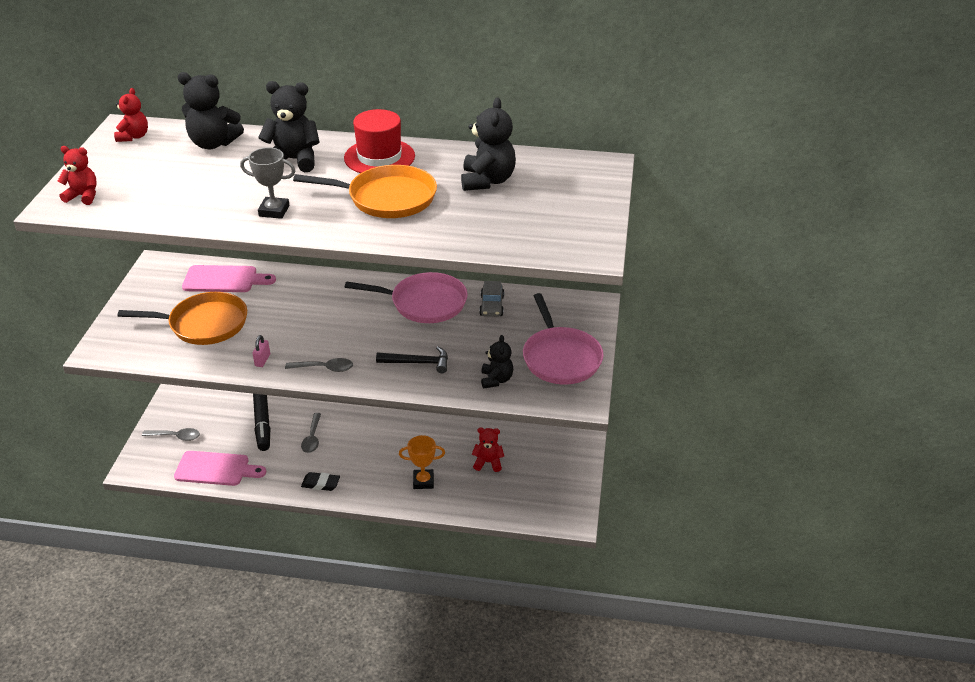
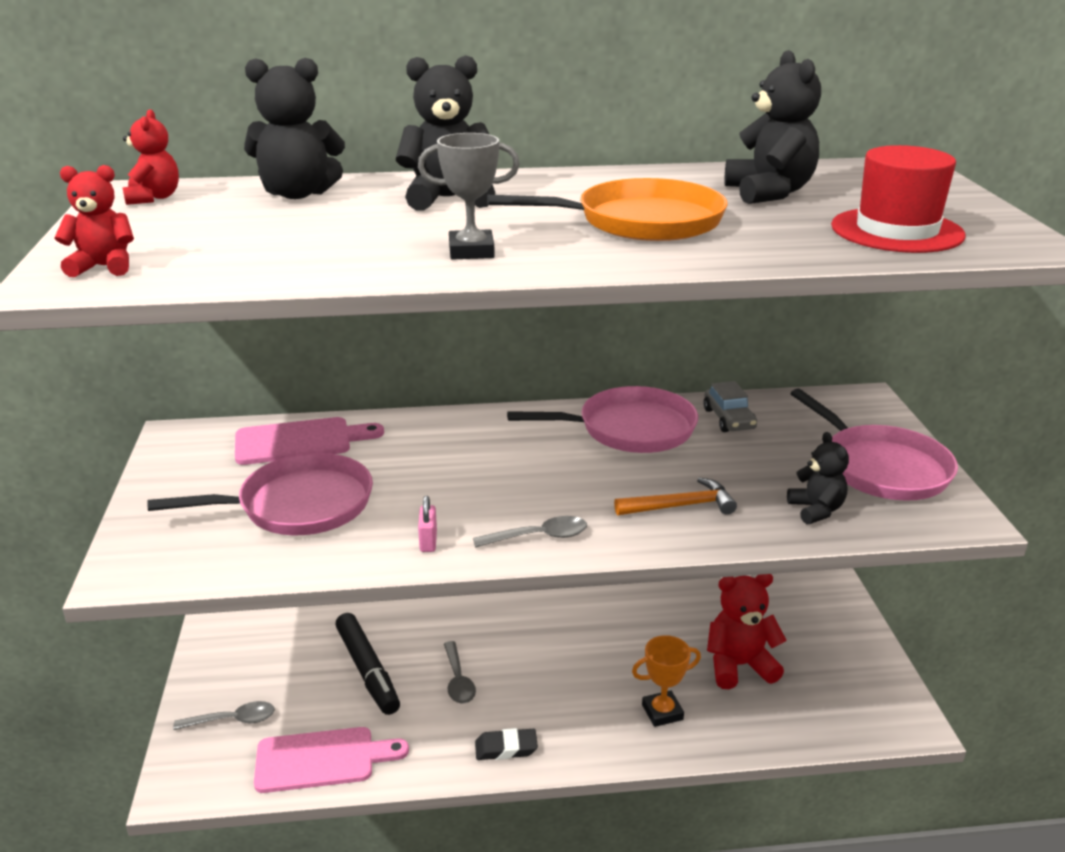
camera: 15 degrees left, 10 degrees down
orange pan [118,292,247,345] -> pink pan [148,453,373,535]
red hat [344,109,415,173] -> red hat moved to [831,145,966,253]
black hammer [376,346,448,373] -> orange hammer [614,478,737,515]
red teddy bear [472,428,504,472] -> red teddy bear [707,574,787,689], size x1.60

